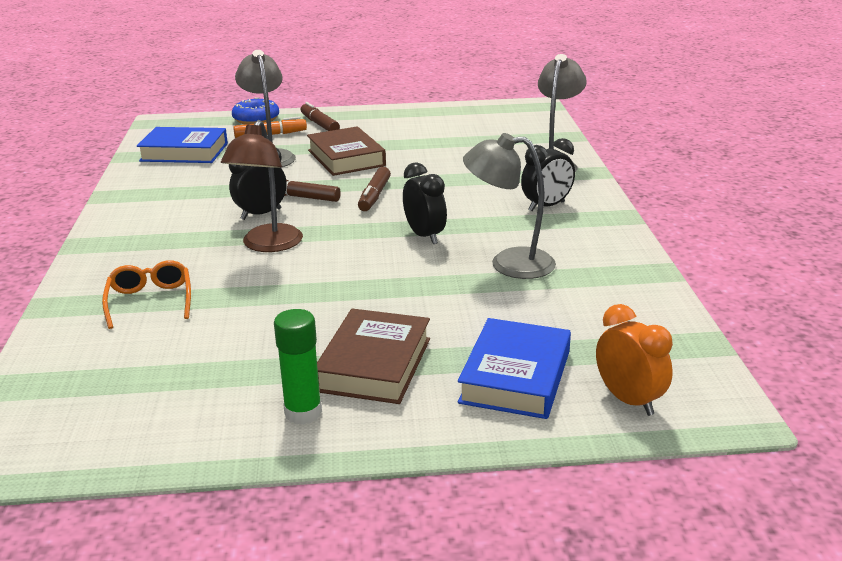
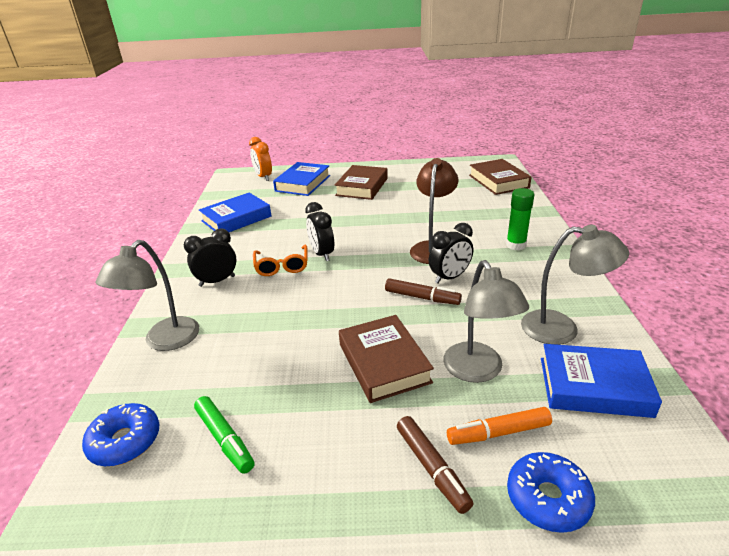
camera: 175 degrees left, 5 degrees up
orange glasses [102,260,191,329] -> orange glasses moved to [253,245,308,276]
green glue stick [274,309,322,425] -> green glue stick moved to [506,188,535,250]
brown marker [358,167,391,211] -> none
grey lamp [463,133,556,279] -> grey lamp moved to [521,225,629,345]
none -> blue donut [82,403,159,466]
none -> green marker [194,396,254,474]
none -> blue book [199,193,272,232]
none -> brown book [469,159,532,195]

